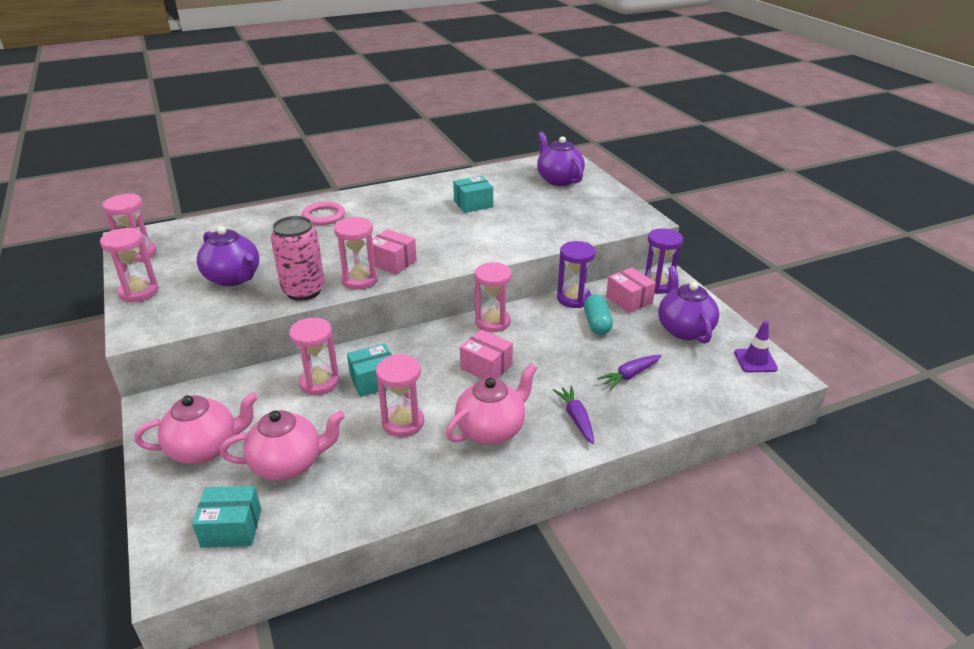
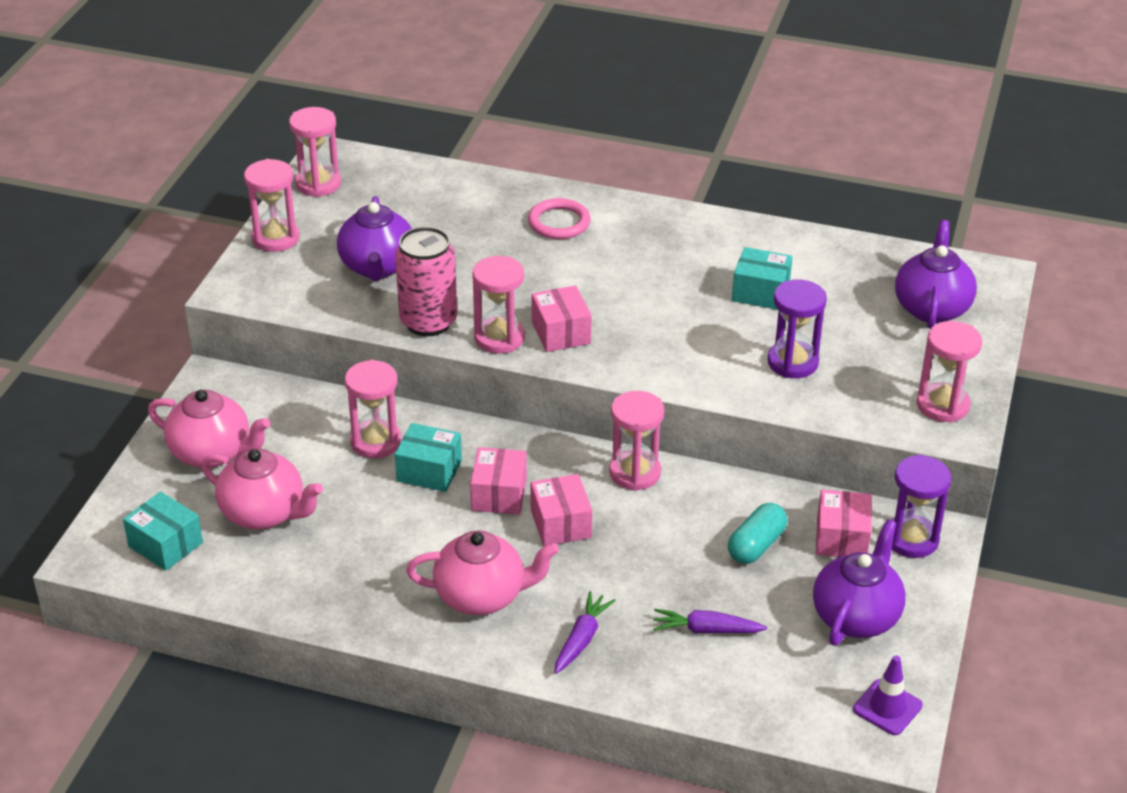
camera: 40 degrees right, 5 degrees up
pink hourglass [376,354,424,437] -> pink hourglass moved to [917,321,982,423]
purple hourglass [557,241,596,308] -> purple hourglass moved to [767,279,827,378]
none -> pink box [470,447,527,515]

